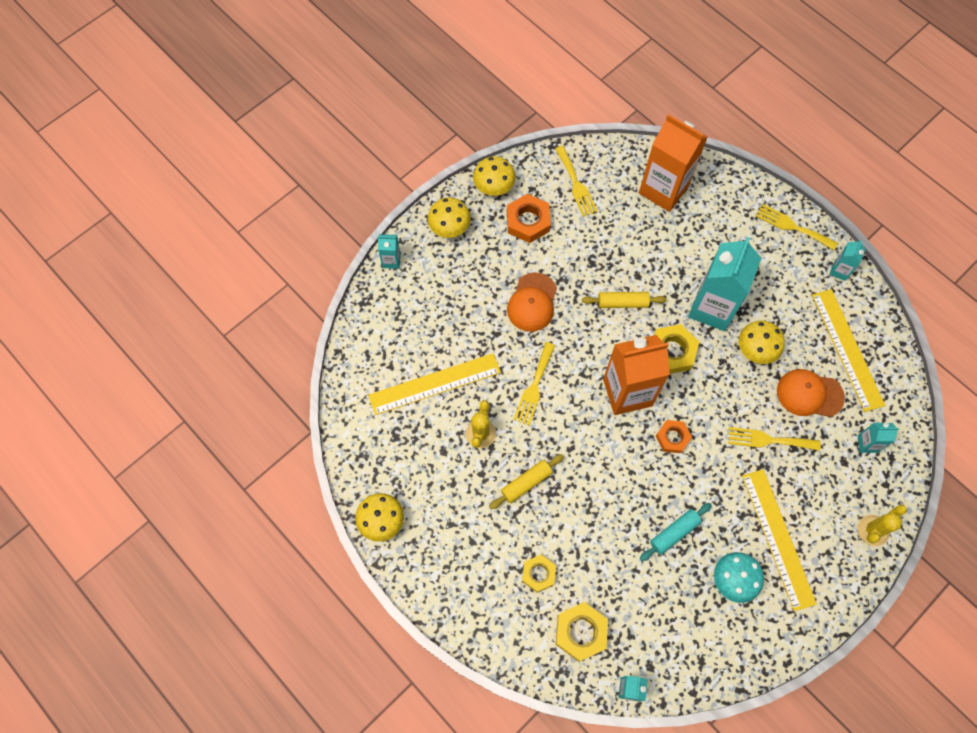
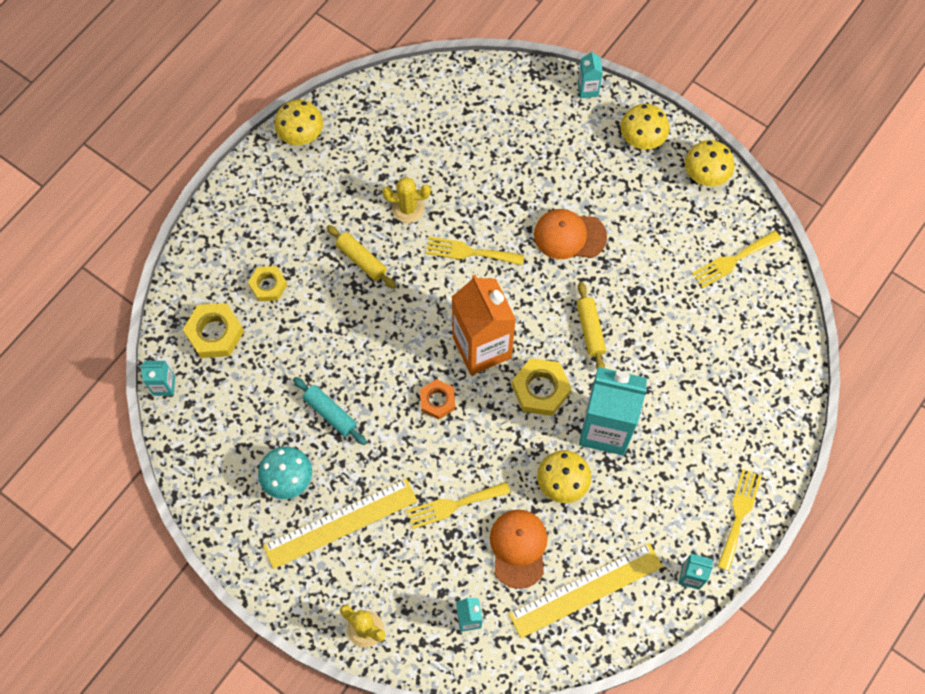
camera: 80 degrees right, 0 degrees up
yellow ruler [368,353,501,415] -> none
orange nut [507,194,551,243] -> none
orange carton [639,114,708,212] -> none
yellow fork [728,427,821,451] -> yellow fork turned 105 degrees counterclockwise [406,482,511,529]

